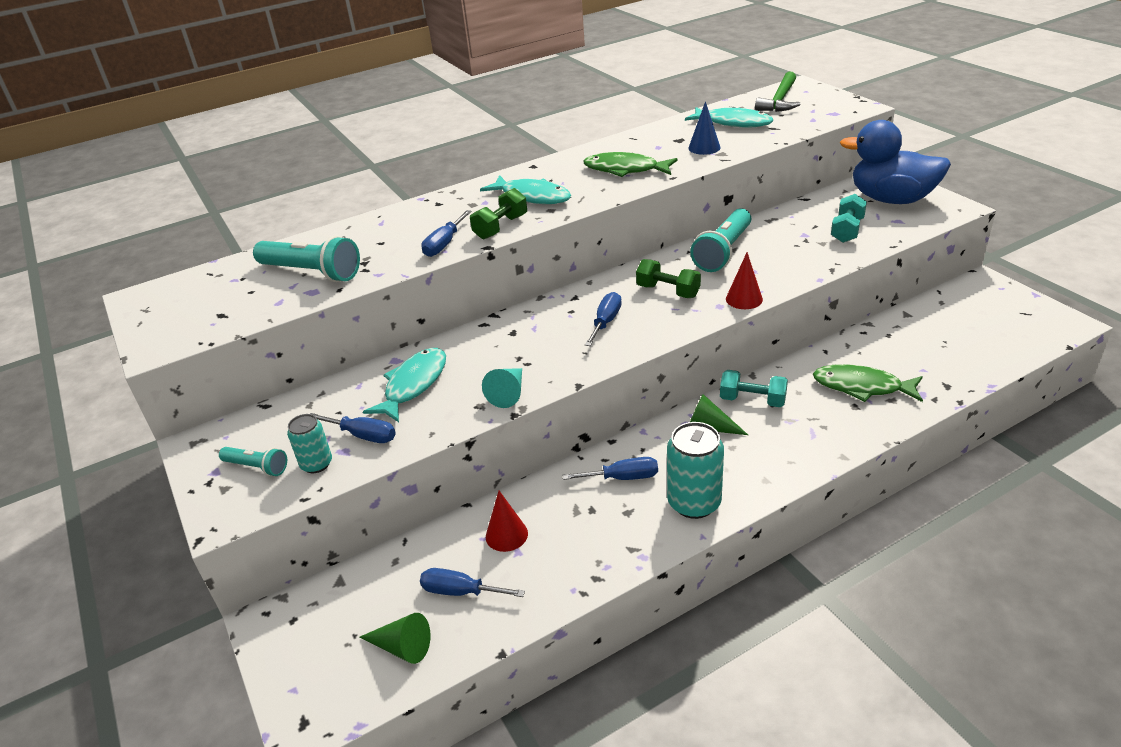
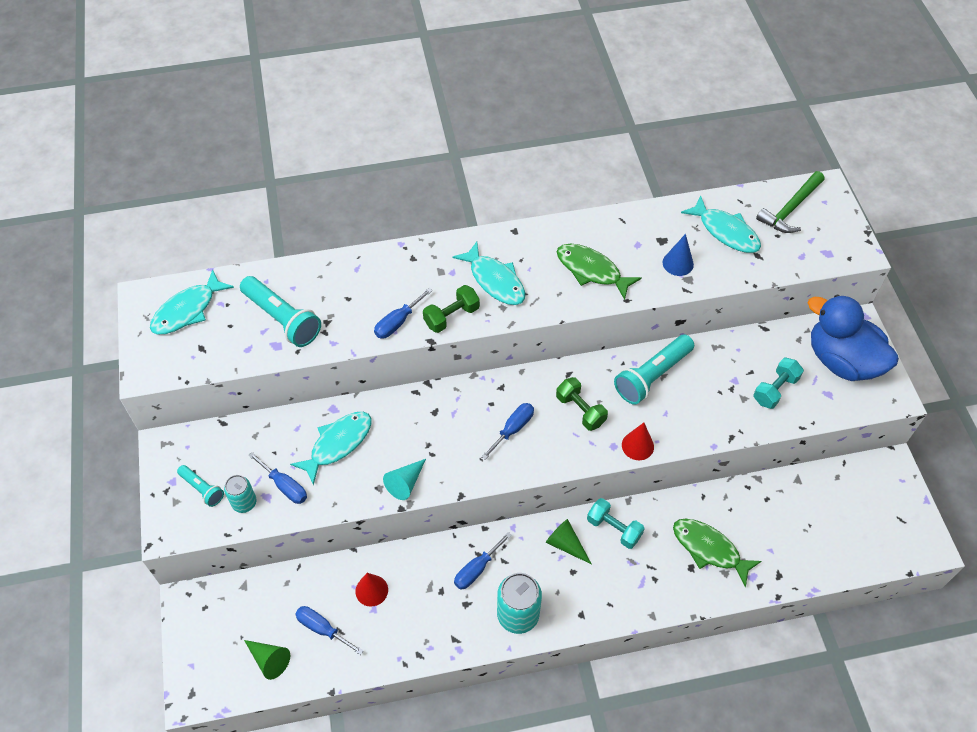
camera: 15 degrees right, 20 degrees up
blue screwdriver [562,457,658,480] -> blue screwdriver turned 120 degrees clockwise [454,532,512,590]
none -> turquoise fish [150,269,234,334]

